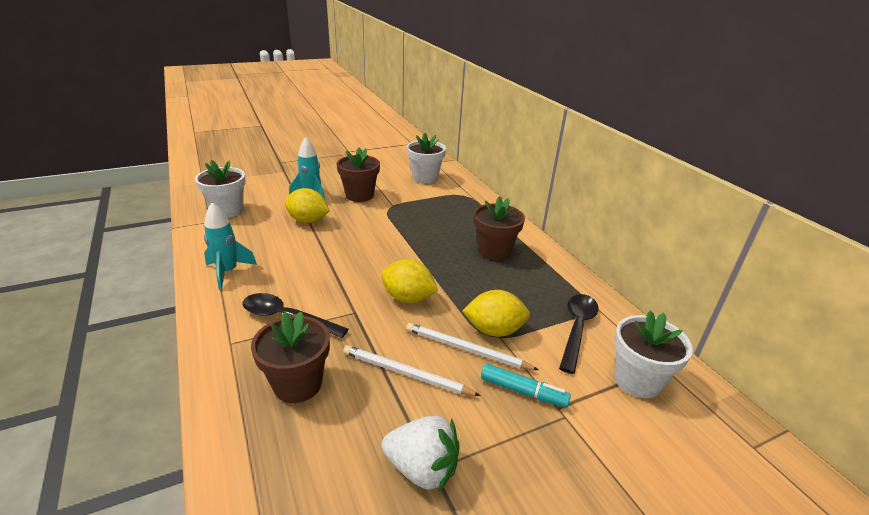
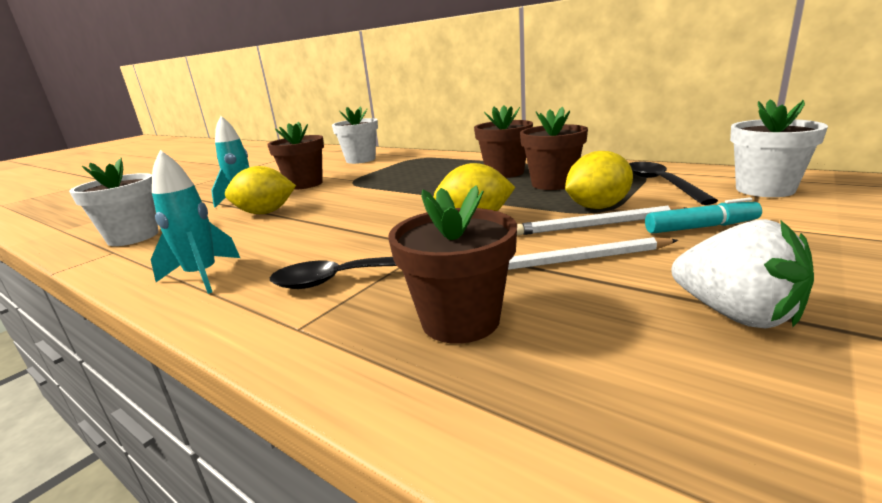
camera: 25 degrees left, 10 degrees down
white strawberry [382,416,460,492] -> white strawberry turned 60 degrees clockwise [671,219,814,328]
none -> brown flower pot [520,107,588,190]

